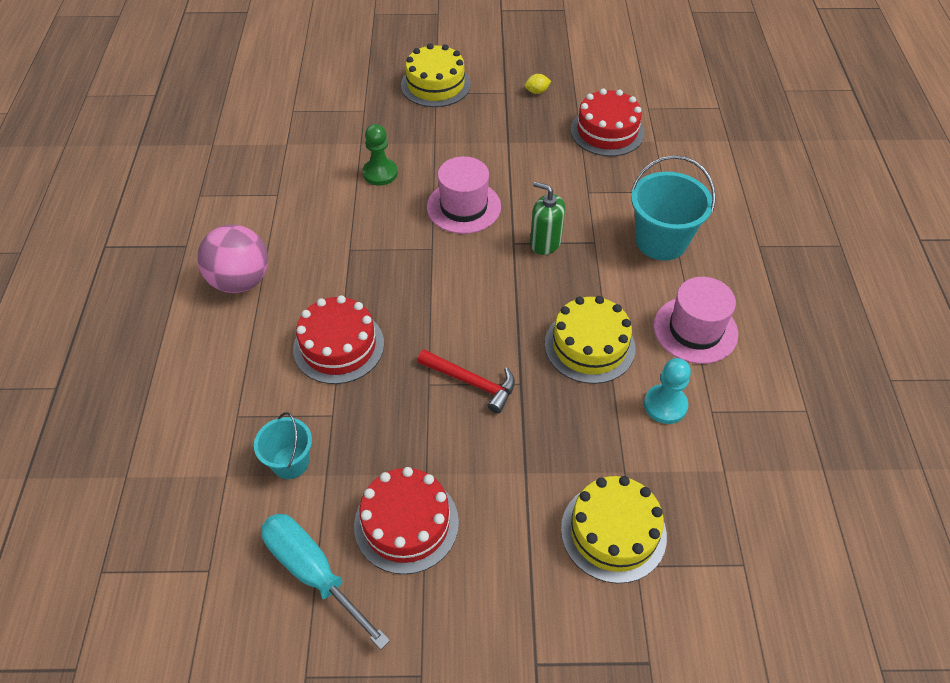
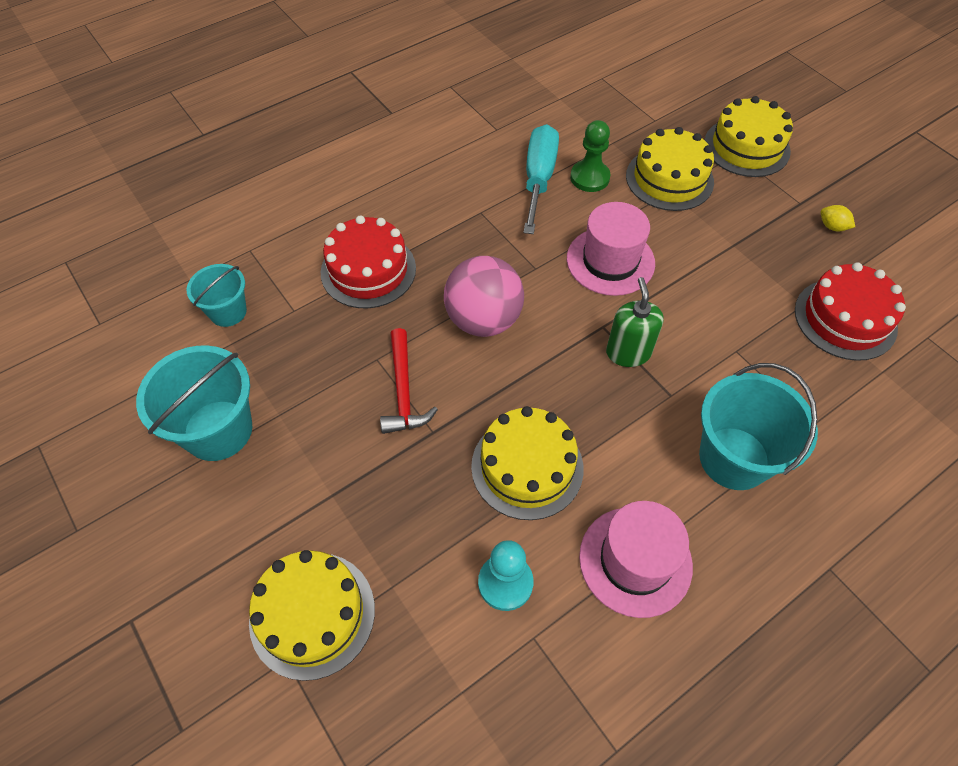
camera: 55 degrees right, 5 degrees up
pink ball [197,224,268,293] -> pink ball moved to [444,256,524,337]
turquoise screwdriver [261,514,390,650] -> turquoise screwdriver moved to [523,124,559,234]
red cake [354,467,459,574] -> turquoise bucket [136,345,252,461]
none -> yellow cake [626,127,714,211]

